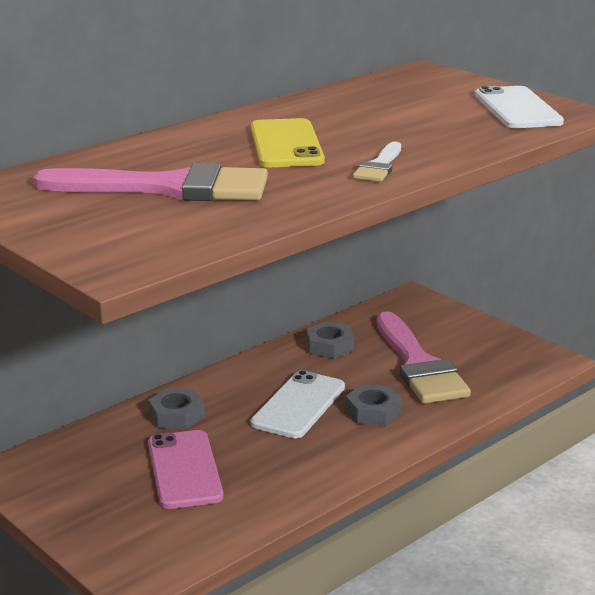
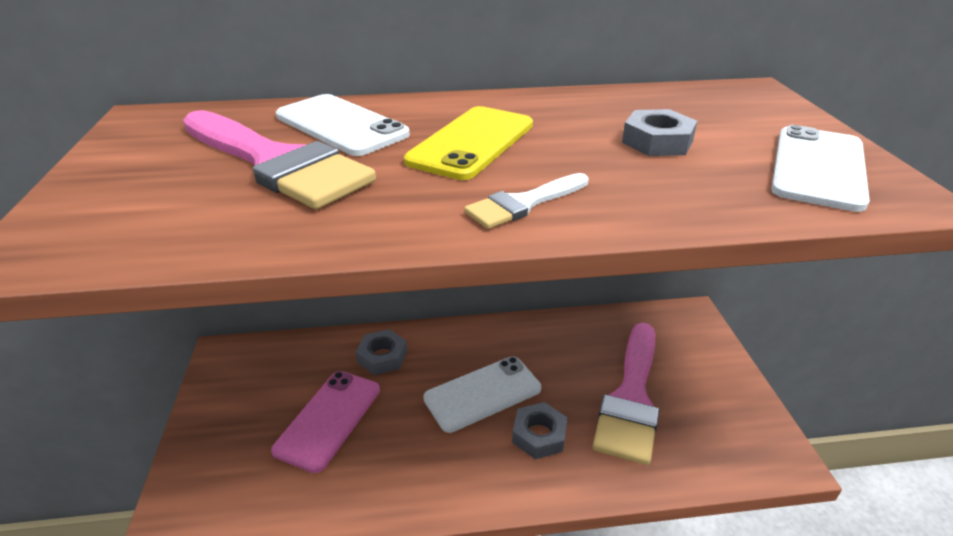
camera: 35 degrees right, 10 degrees up
grey nut [306,322,354,359] -> grey nut moved to [622,109,697,156]
none -> white phone [276,94,410,156]

